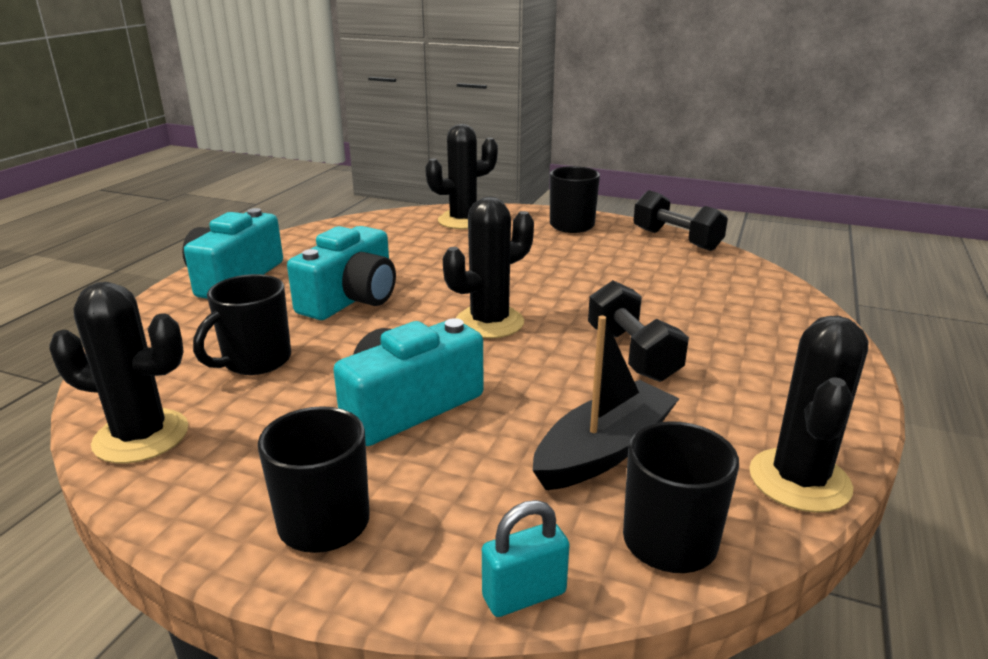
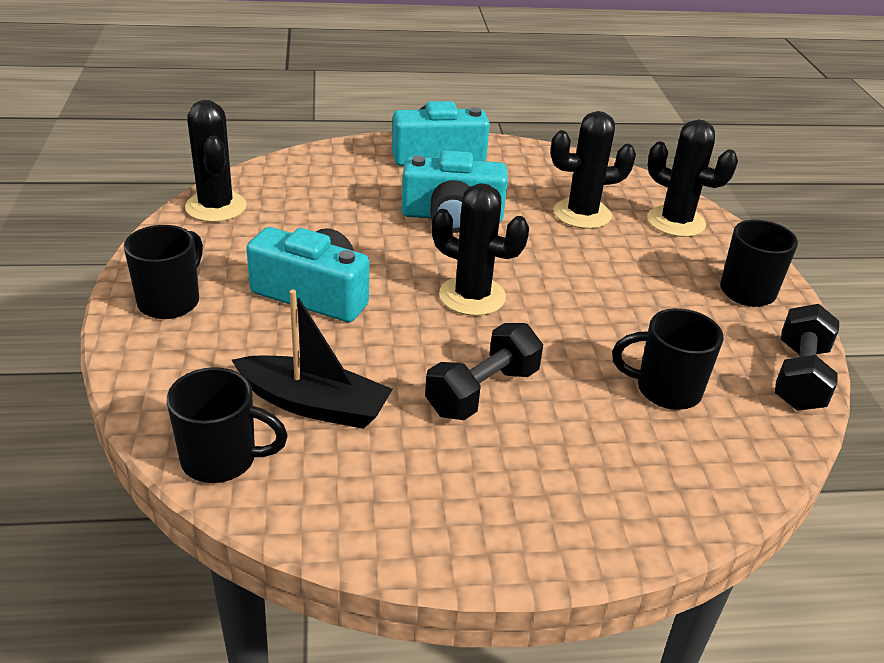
camera: 60 degrees right, 10 degrees up
black mug [193,274,291,375] -> black mug moved to [612,308,723,410]
turquoise padlock [482,500,570,617] -> none
black cactus [749,316,868,513] -> black cactus moved to [551,111,636,229]

